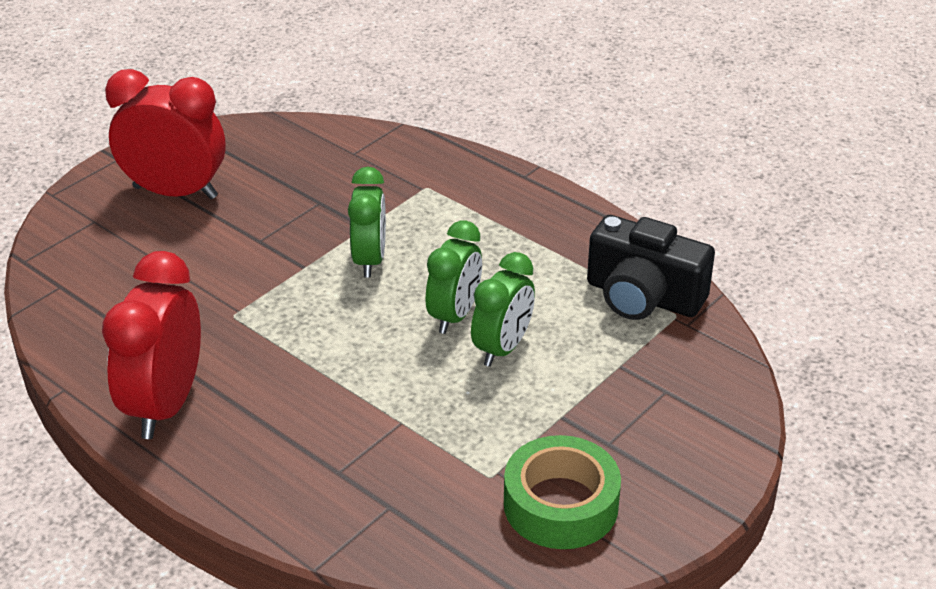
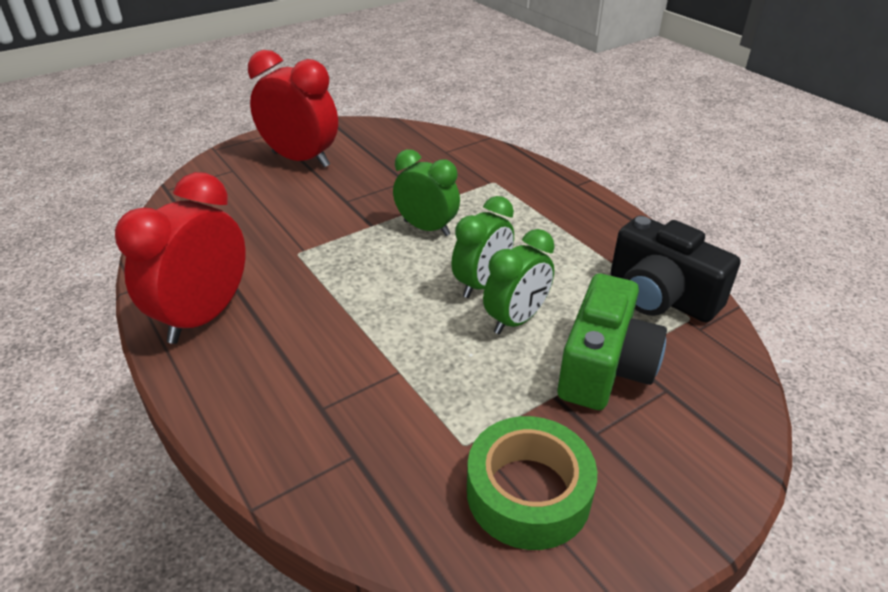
camera: 15 degrees right, 0 degrees up
green clock [348,167,386,278] -> green clock turned 75 degrees counterclockwise [393,149,460,236]
none -> green camera [558,274,667,410]

